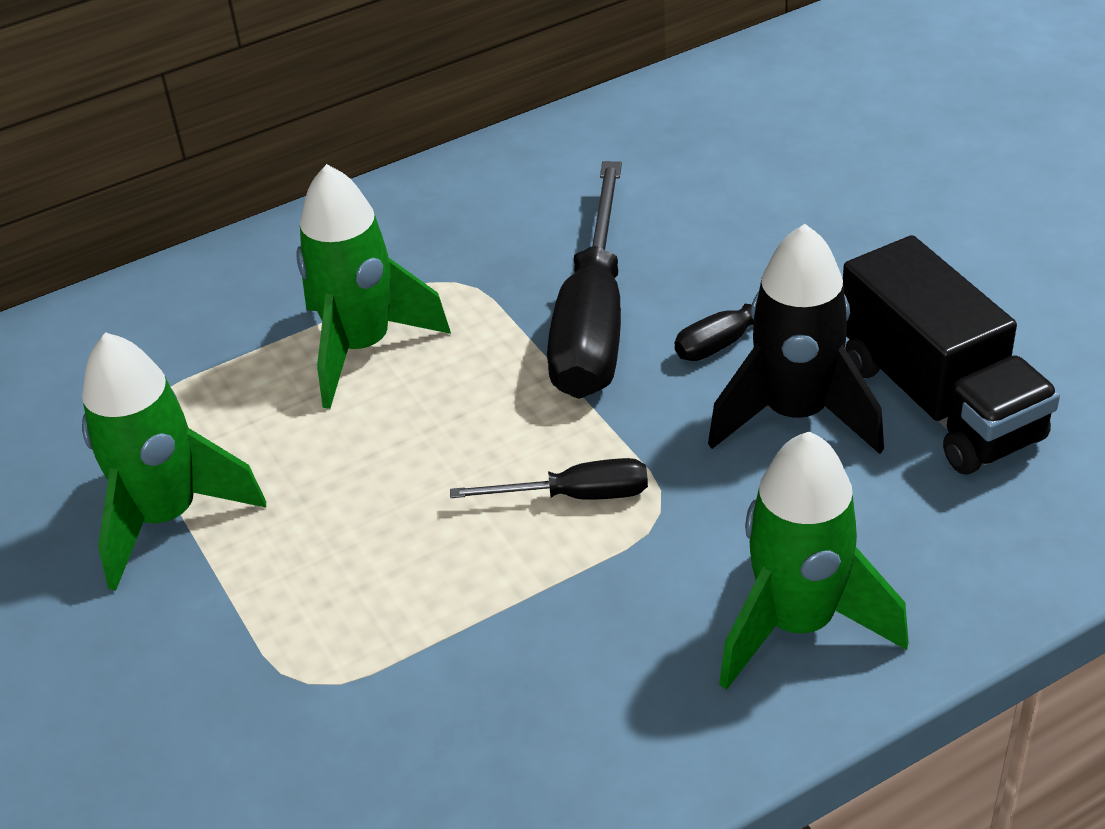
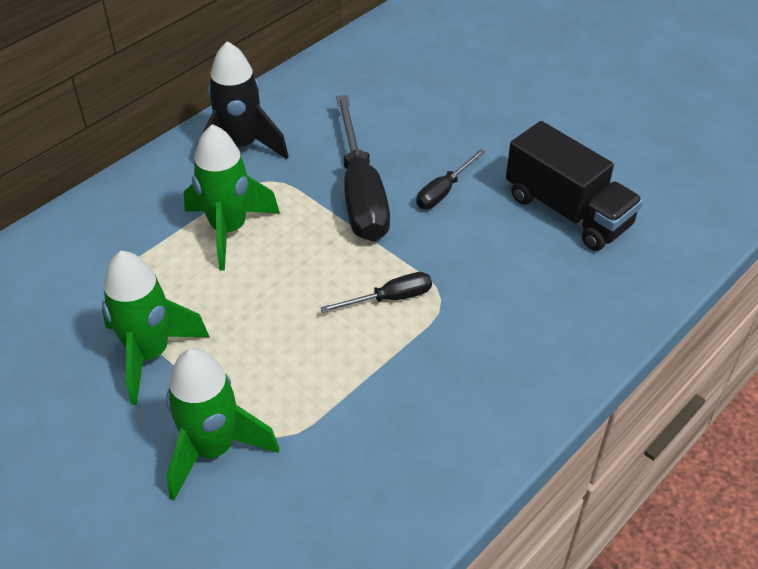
camera: 20 degrees left, 5 degrees up
black rocket [708,224,884,454] -> black rocket moved to [197,41,289,159]
green rocket [719,432,909,690] -> green rocket moved to [166,348,279,501]

